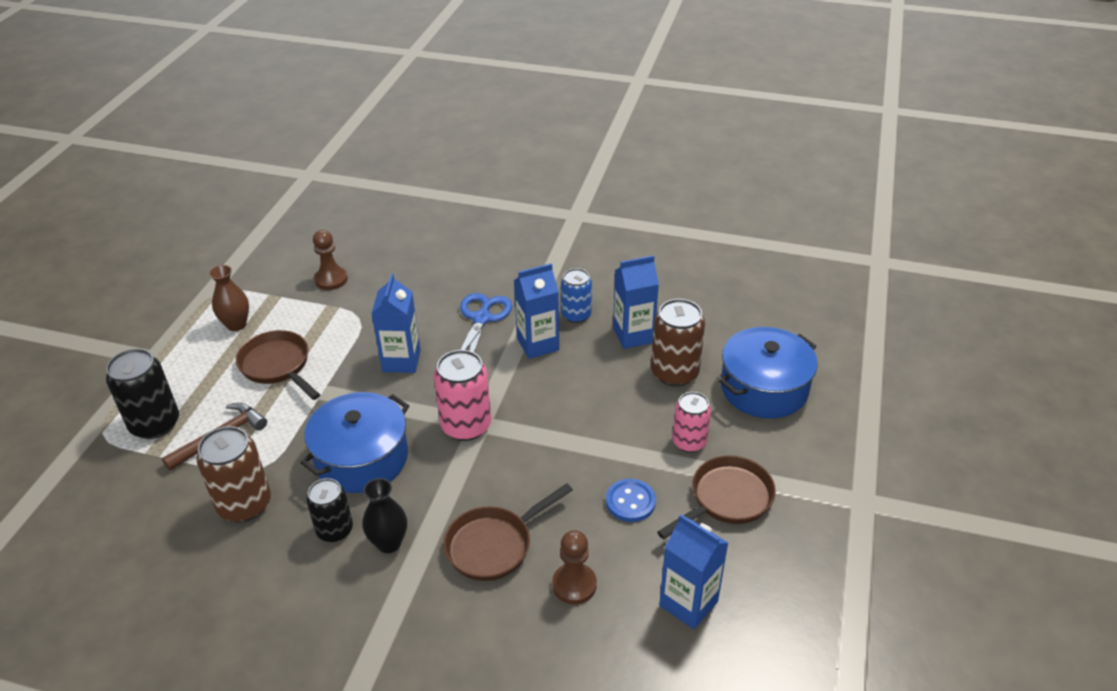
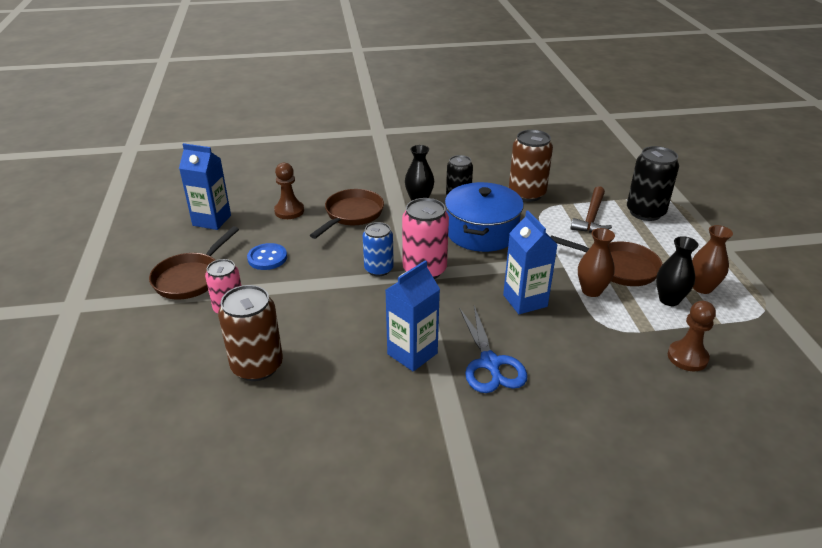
camera: 155 degrees right, 5 degrees down
blue can [561,268,592,323] -> blue can moved to [363,222,394,276]
blue carton [613,255,659,349] -> none
blue pot [719,327,818,419] -> none
none -> brown vase [578,228,615,297]
none -> black vase [656,236,698,306]

